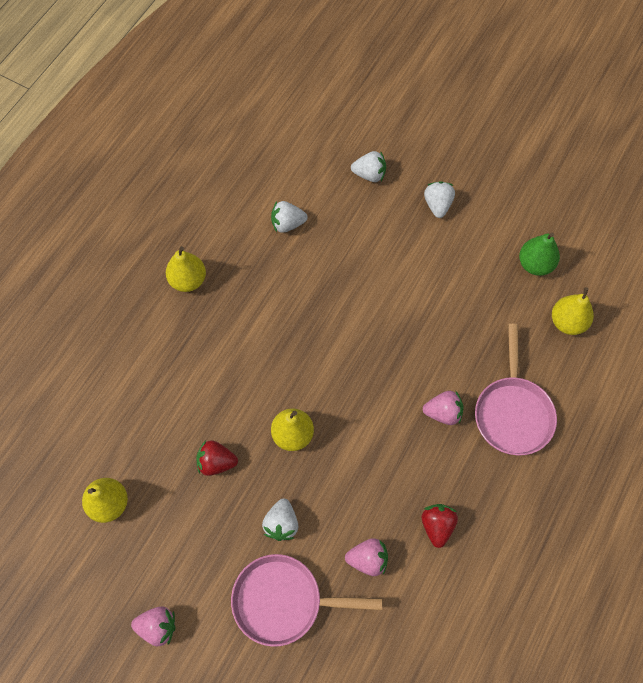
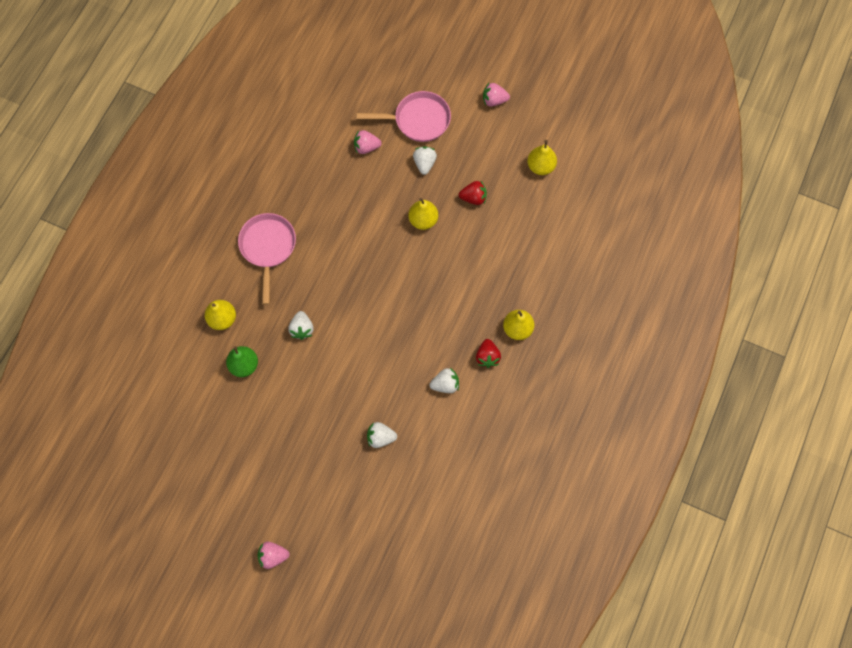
camera: 175 degrees right, 5 degrees up
red strawberry [422,504,458,548] -> red strawberry moved to [476,339,501,368]
pink strawberry [423,391,464,425] -> pink strawberry moved to [258,542,290,569]
white strawberry [424,181,455,218] -> white strawberry moved to [288,311,314,340]

